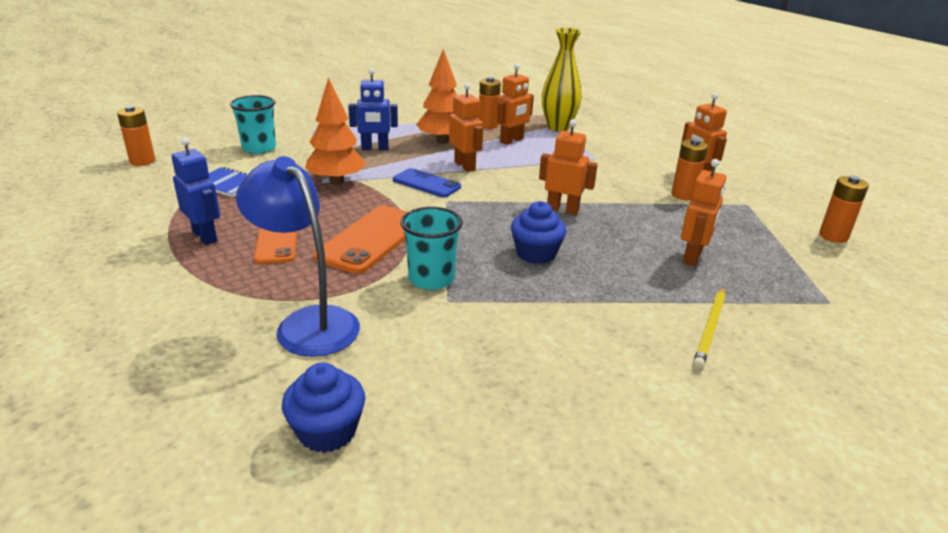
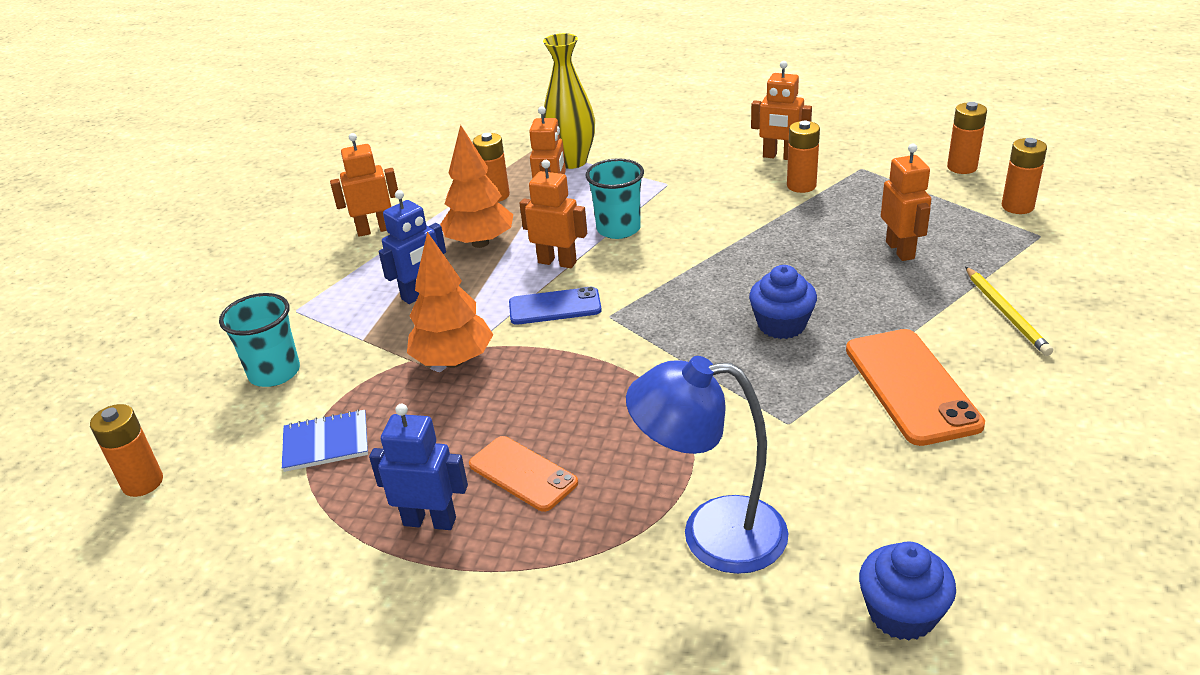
camera: 35 degrees left, 5 degrees up
orange phone [313,205,407,274] -> orange phone moved to [846,329,985,446]
turquoise cup [401,207,463,290] -> turquoise cup moved to [585,158,644,239]
orange robot [539,119,598,215] -> orange robot moved to [330,133,398,237]
none -> orange battery [1002,138,1047,214]

